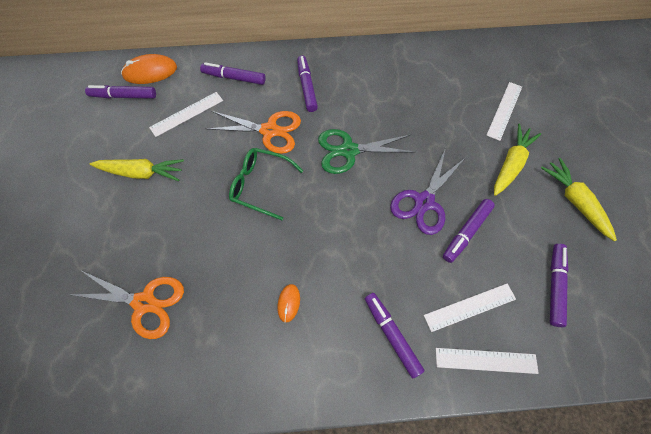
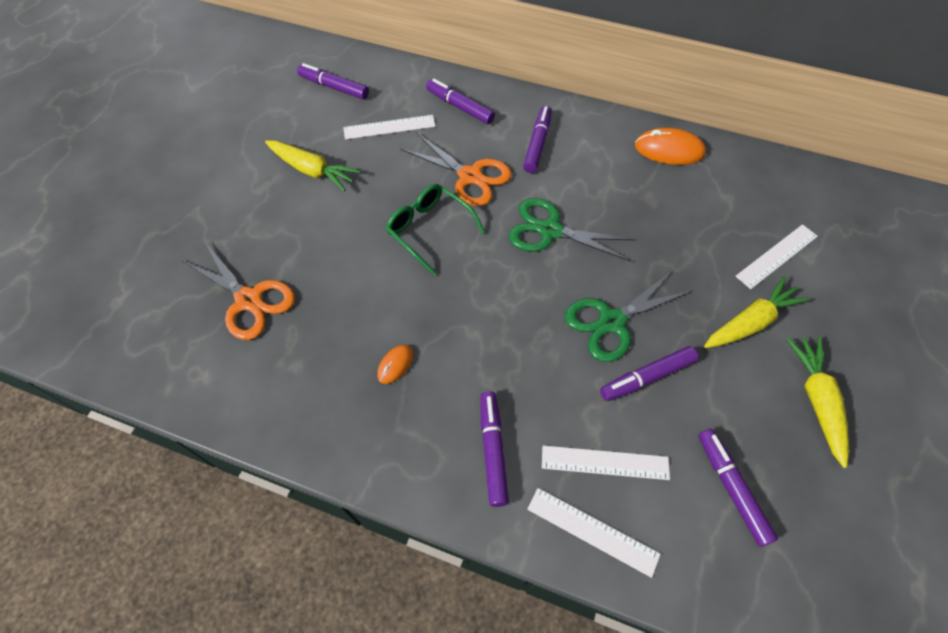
camera: 25 degrees right, 5 degrees down
orange mouse [121,54,177,84] -> orange mouse moved to [635,128,706,165]
purple scissors [390,148,466,235] -> green scissors [565,270,693,362]
purple marker [550,244,569,327] -> purple marker turned 60 degrees counterclockwise [698,429,778,547]

